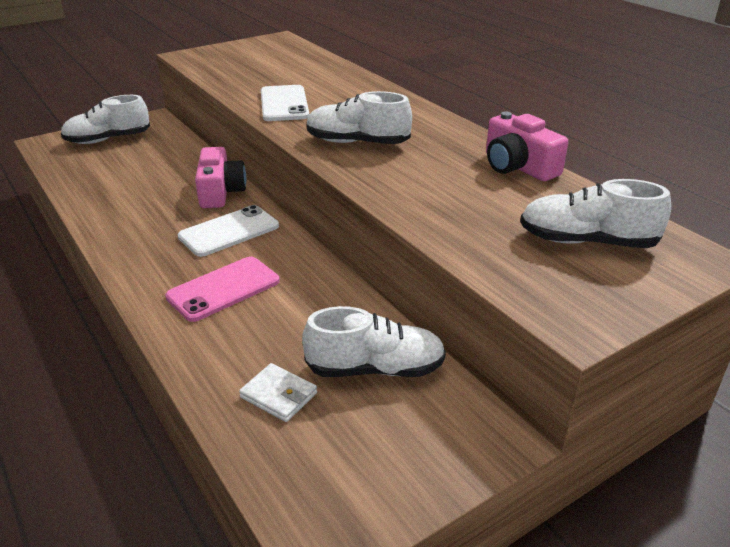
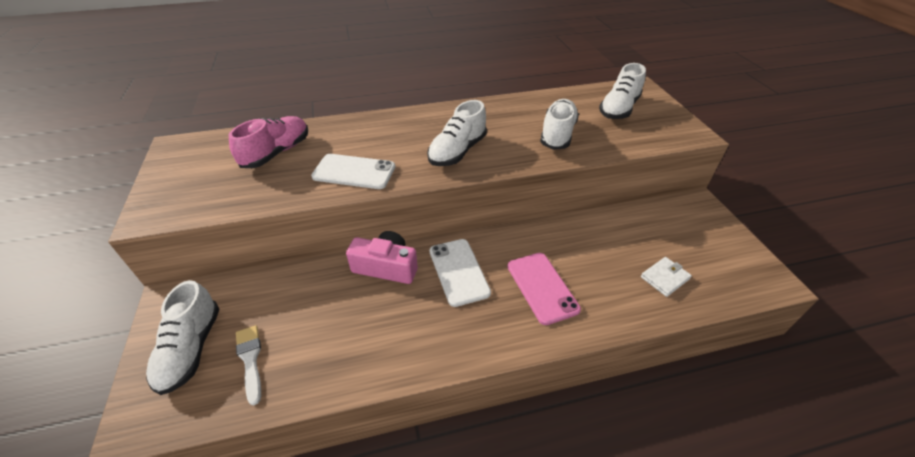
camera: 70 degrees left, 10 degrees up
white shoe [302,306,446,377] -> white shoe moved to [540,99,579,150]
pink camera [486,111,568,181] -> none
none -> pink shoe [229,116,308,168]
none -> white brush [236,325,261,405]

